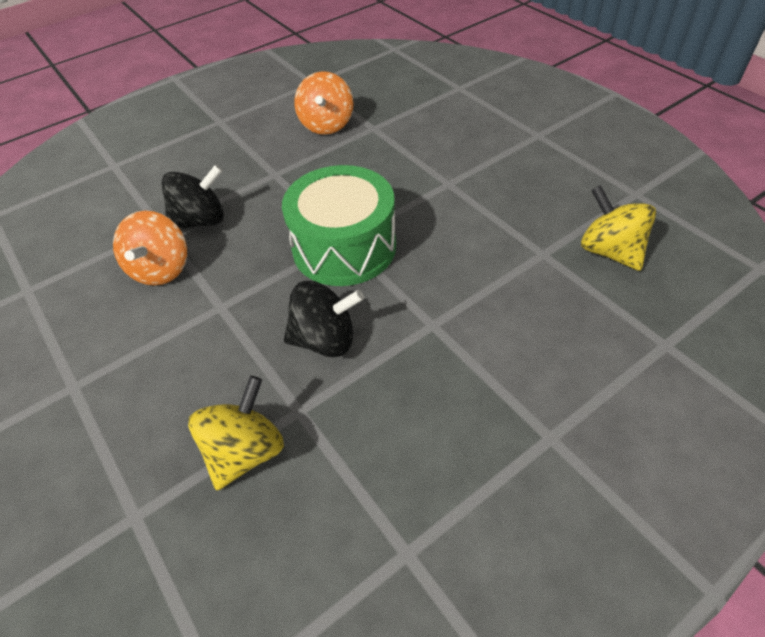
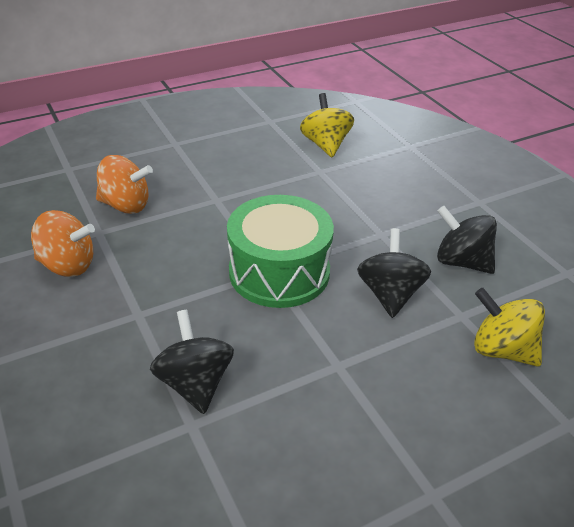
camera: 85 degrees left, 10 degrees down
orange spinning top [113,211,187,286] -> orange spinning top moved to [96,155,153,214]
yellow spinning top [581,185,656,271] -> yellow spinning top turned 105 degrees clockwise [300,93,354,157]
none -> black spinning top [437,206,497,274]

